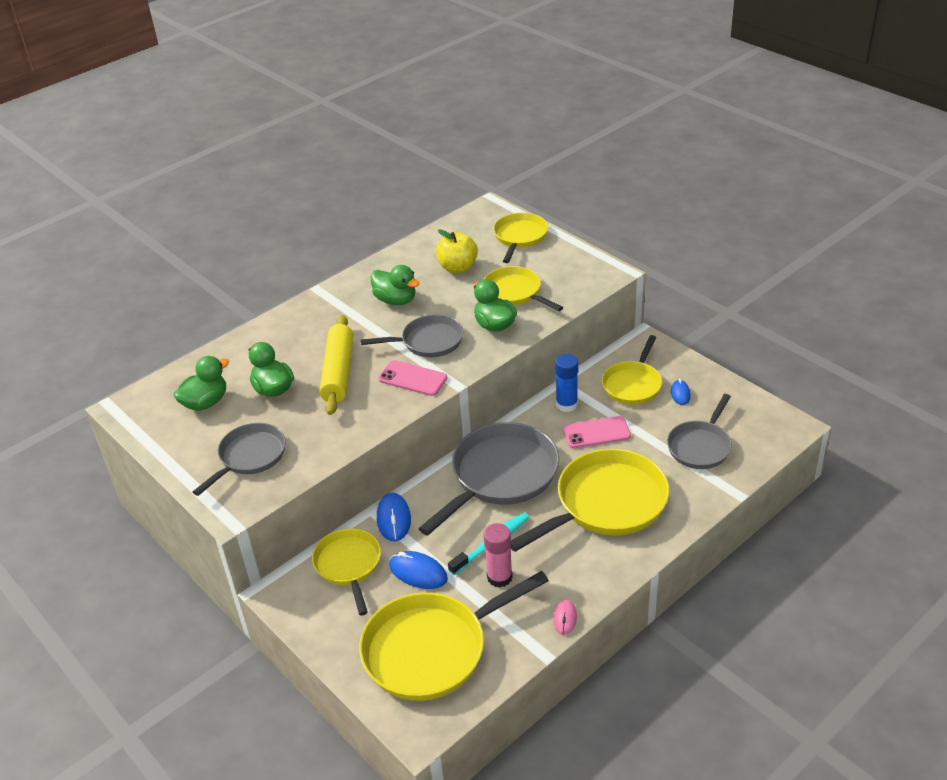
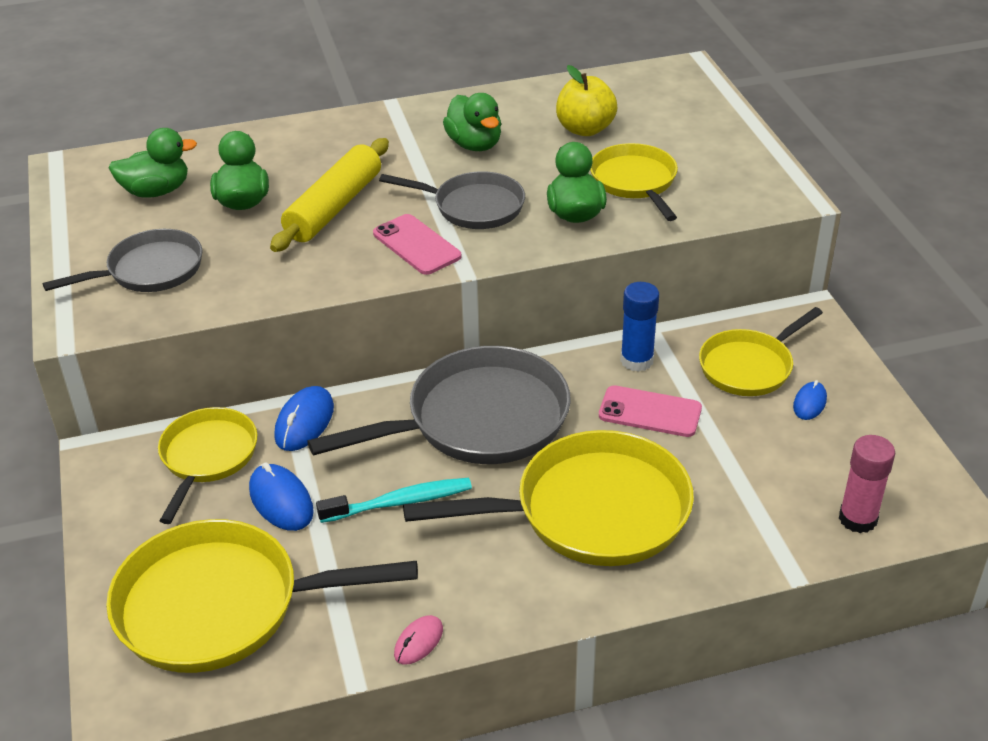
camera: 25 degrees right, 0 degrees up
pink glue stick [483,523,513,587] -> pink glue stick moved to [839,435,895,533]
yellow pan [493,213,548,263] -> none
grey pan [667,394,732,469] -> none

